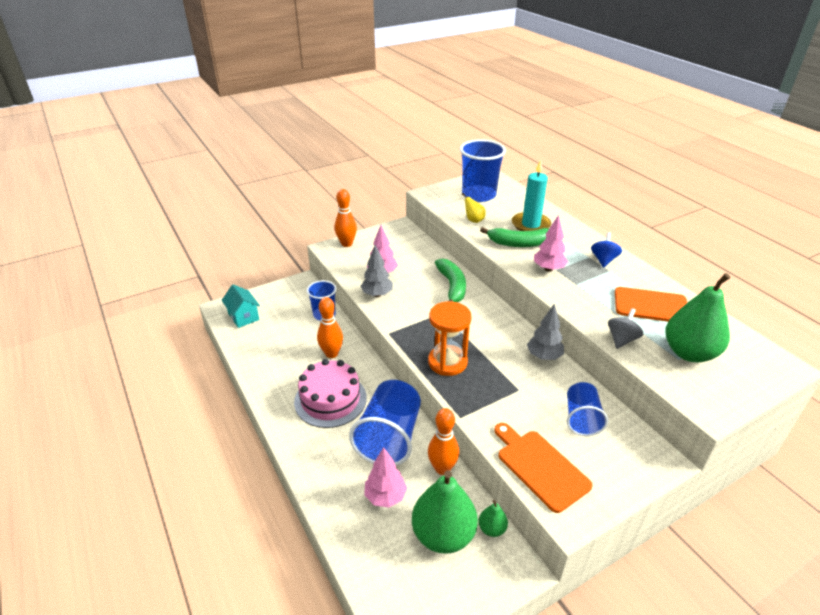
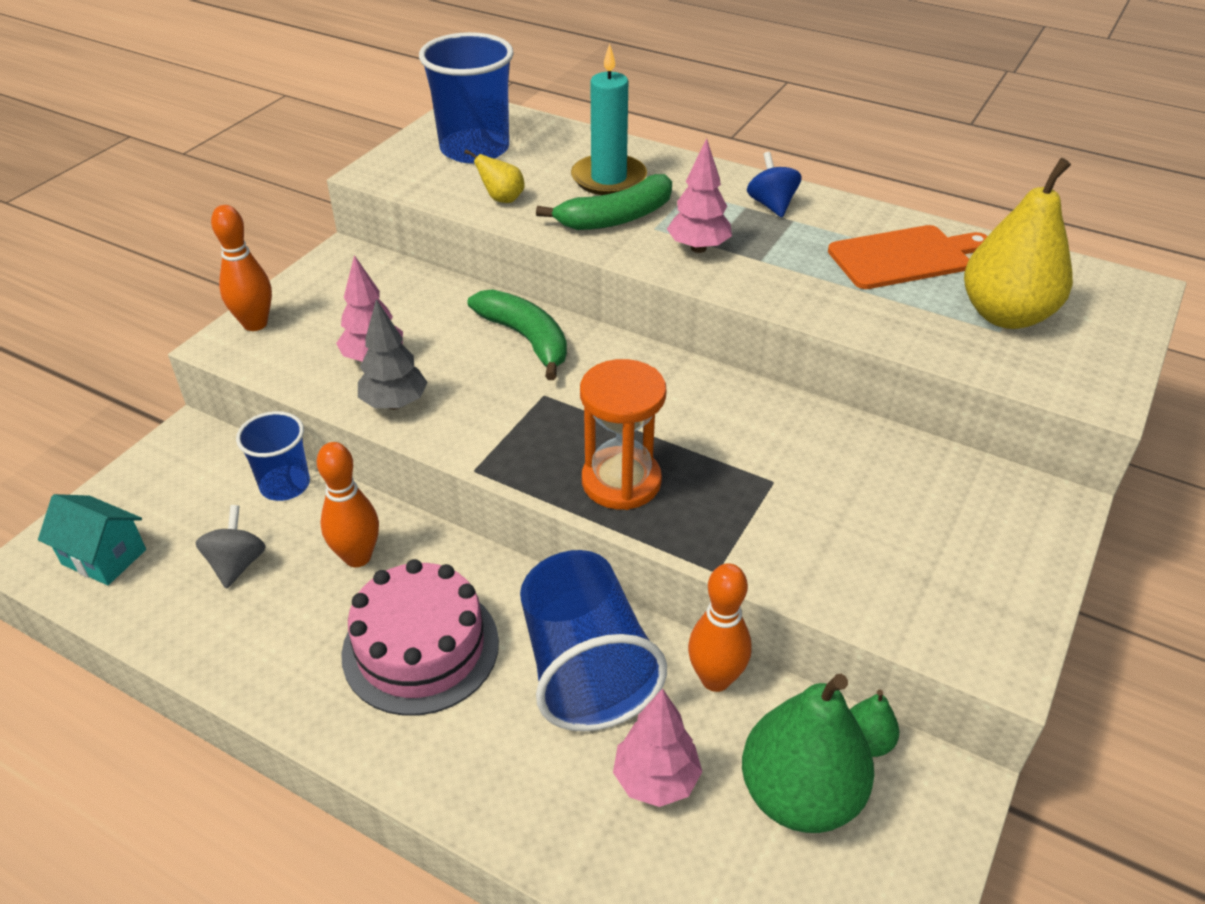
camera: 30 degrees left, 5 degrees up
orange cutting board [494,423,593,513] -> none
grey tree [527,304,564,360] -> none
blue cup [567,382,608,436] -> none
grey spinning top [608,308,643,349] -> grey spinning top moved to [195,505,266,589]
green pear [665,273,731,362] -> yellow pear [964,158,1073,329]

